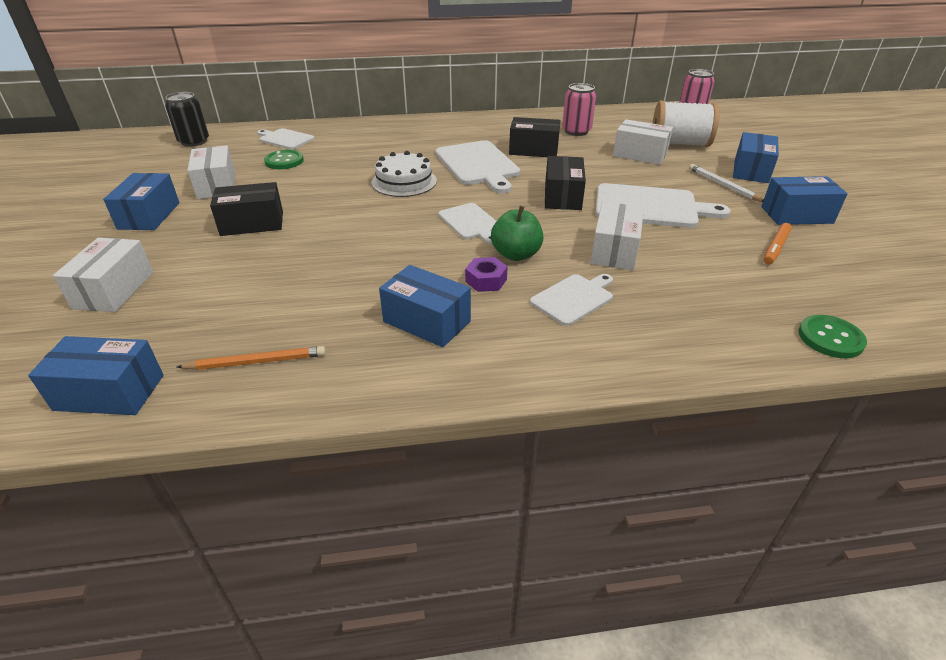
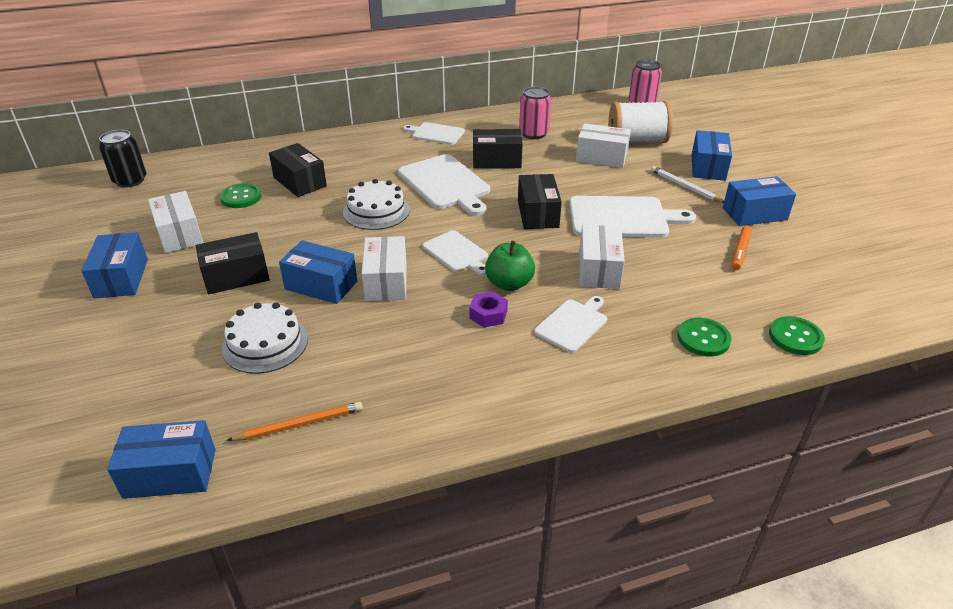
camera: 10 degrees left, 0 degrees up
white box [53,238,153,312] -> white box moved to [361,236,407,301]
white cutting board [257,128,315,149] -> white cutting board moved to [403,122,465,145]
blue box [379,265,471,347] -> blue box moved to [279,240,357,304]
none -> white cake [222,302,308,374]
none -> black box [269,143,327,197]
none -> green button [677,318,731,357]

